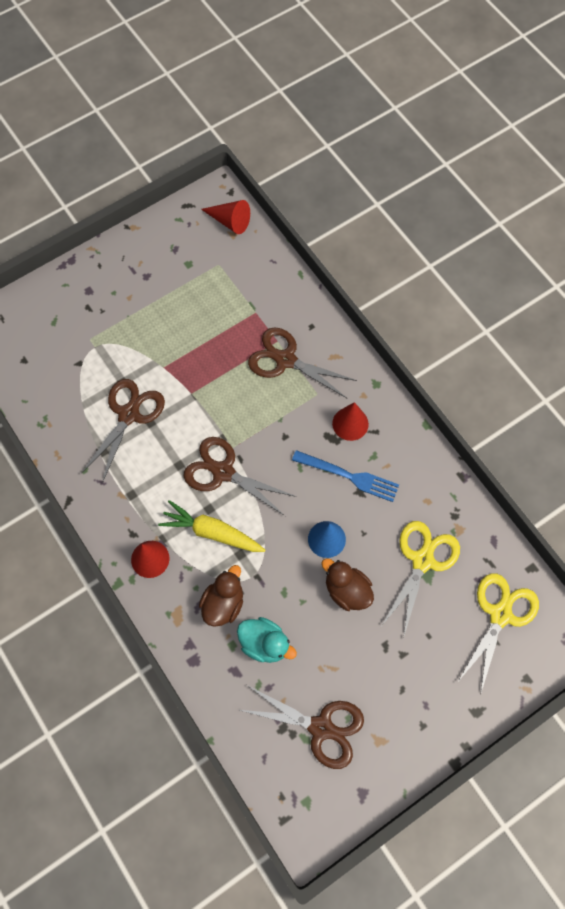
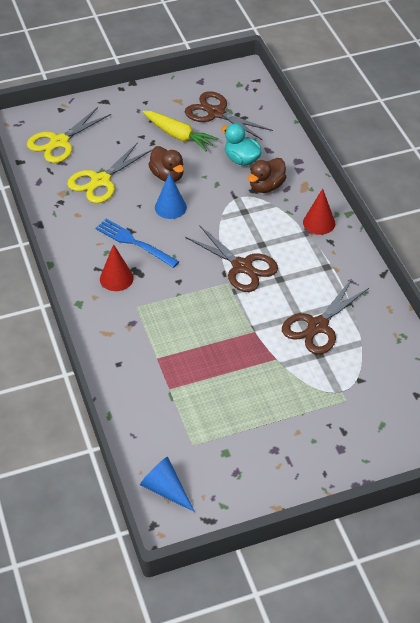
camera: 165 degrees left, 20 degrees down
yellow carrot [158,500,265,552] -> yellow carrot moved to [143,111,219,151]
red cone [201,200,250,234] -> blue cone [140,457,195,512]
brown scissors [248,327,357,398] -> none

